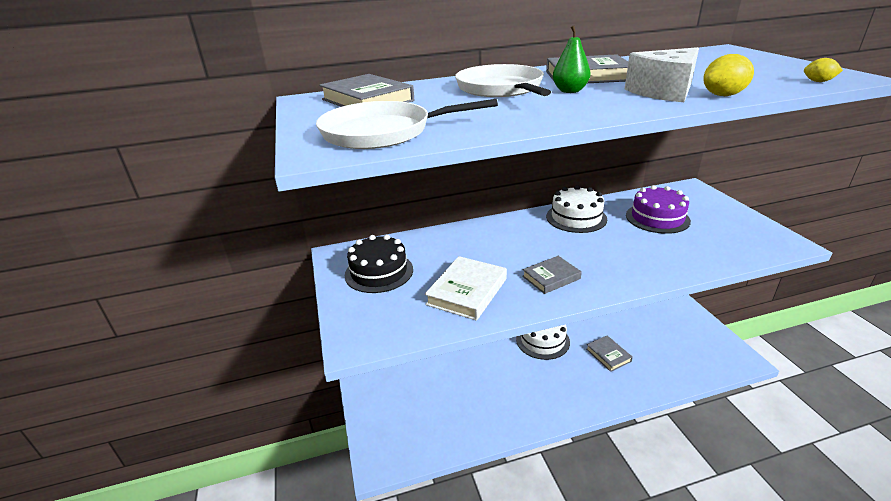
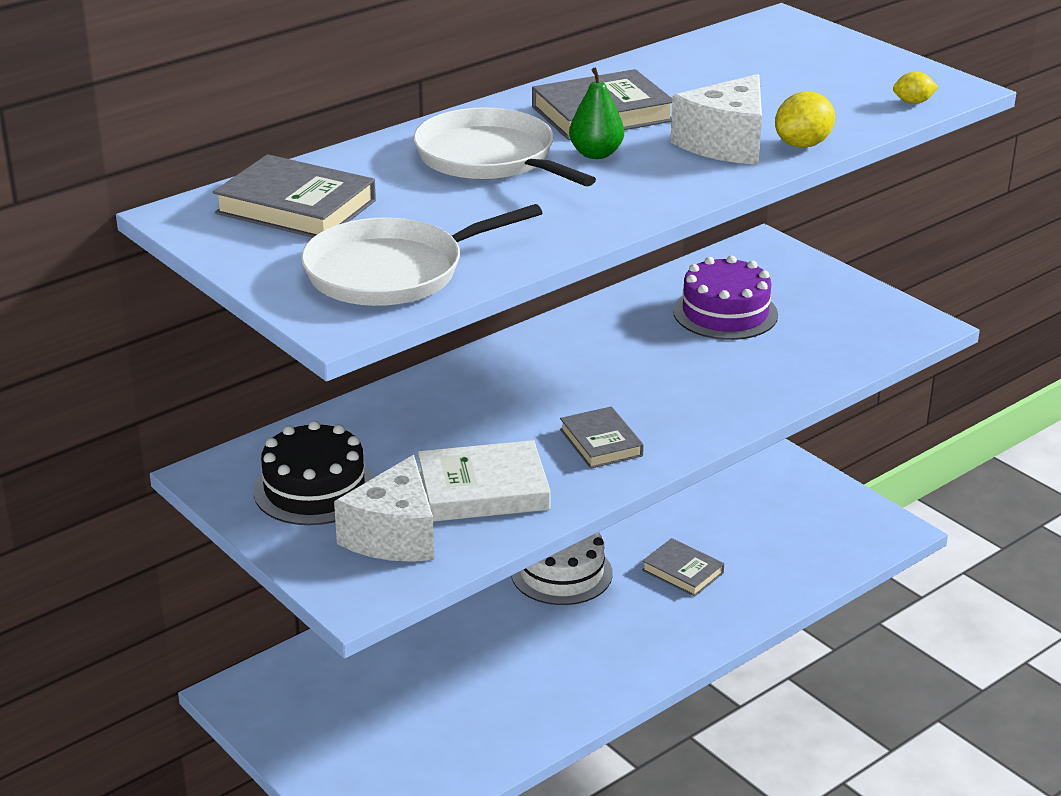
camera: 25 degrees left, 0 degrees up
white book [425,256,507,321] -> white book turned 75 degrees clockwise [417,440,551,522]
grey book [522,256,582,294] -> grey book turned 60 degrees counterclockwise [560,406,644,469]
white cake [546,185,607,233] -> none
none -> white cheese [334,455,434,562]

